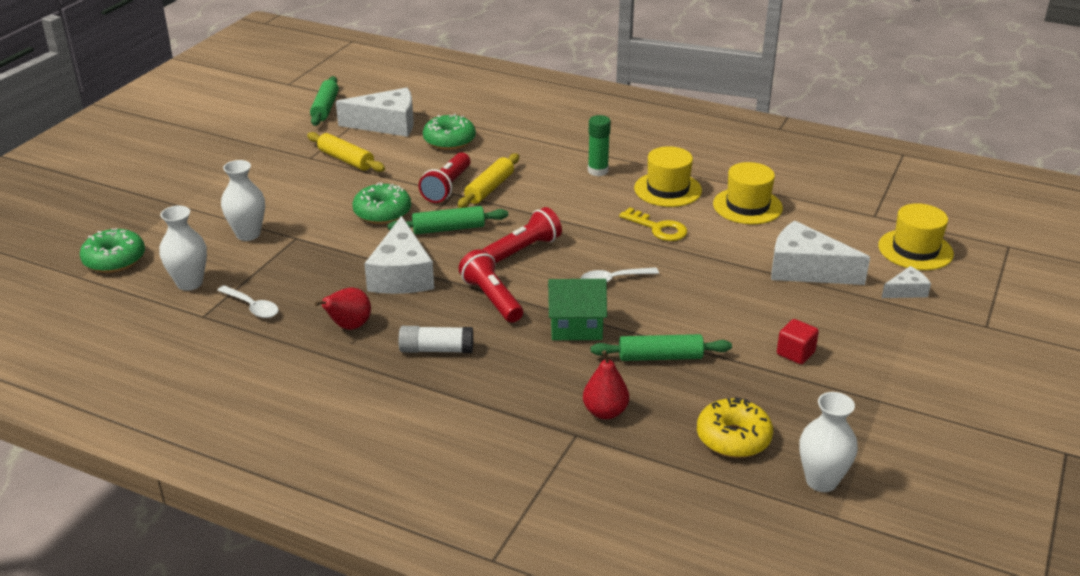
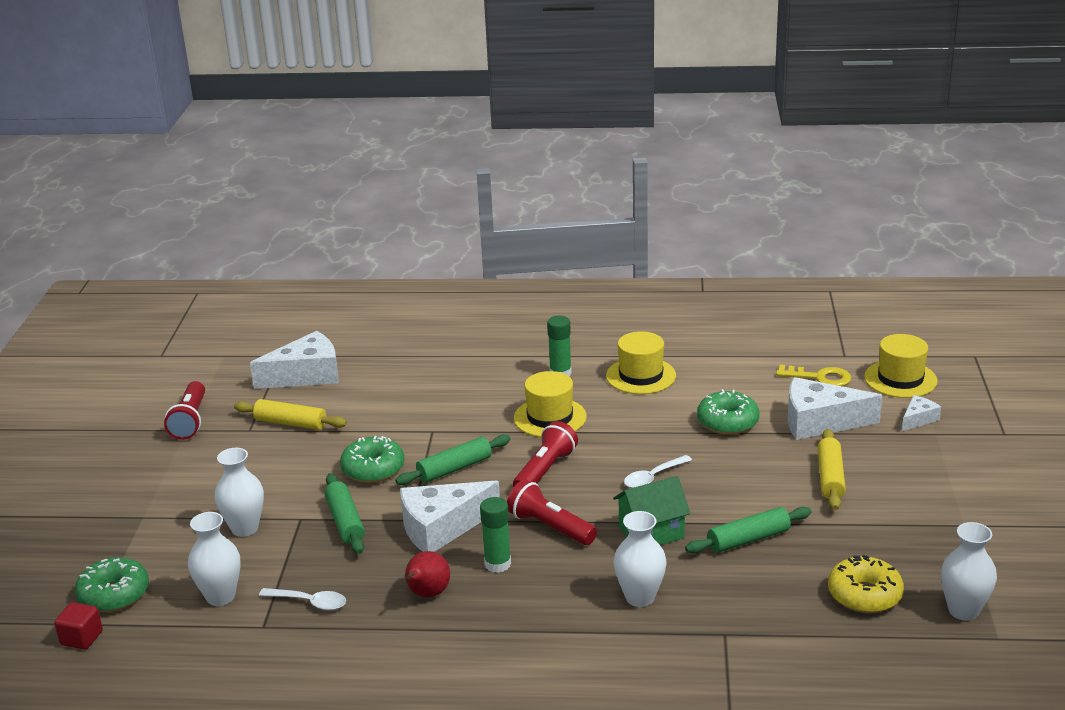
camera: 20 degrees left, 5 degrees down
green rolling pin [310,76,339,126] -> green rolling pin moved to [325,473,365,554]
white cheese [364,216,434,294] -> white cheese turned 90 degrees clockwise [400,481,500,552]
white glue stick [398,326,473,353] -> none
red flashlight [419,152,470,203] -> red flashlight moved to [164,381,205,440]
green donut [423,113,476,150] -> green donut moved to [697,389,759,435]
yellow rolling pin [458,154,519,208] -> yellow rolling pin moved to [817,429,846,510]
red pear [583,350,629,419] -> none
yellow key [619,207,687,241] -> yellow key moved to [776,364,852,386]
yellow hat [713,162,783,224] -> yellow hat moved to [514,371,587,437]
red cube [777,319,819,364] -> red cube moved to [54,602,103,649]
none -> green glue stick [480,497,511,573]
none -> white vase [614,511,666,607]

